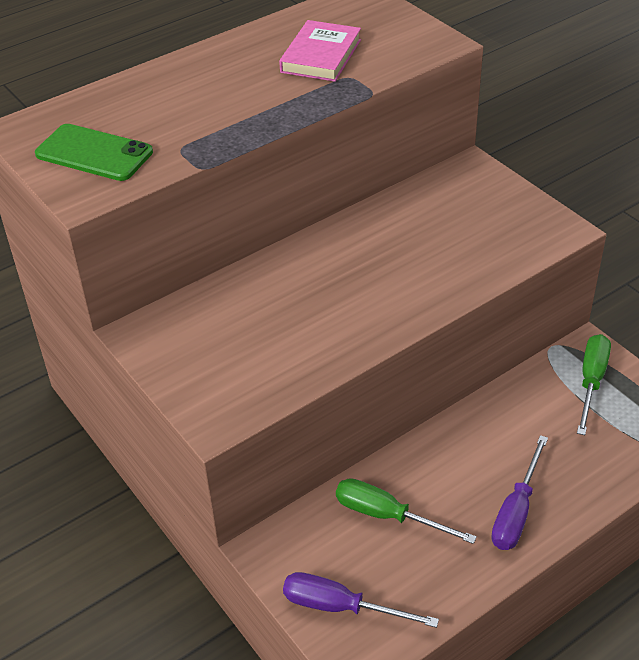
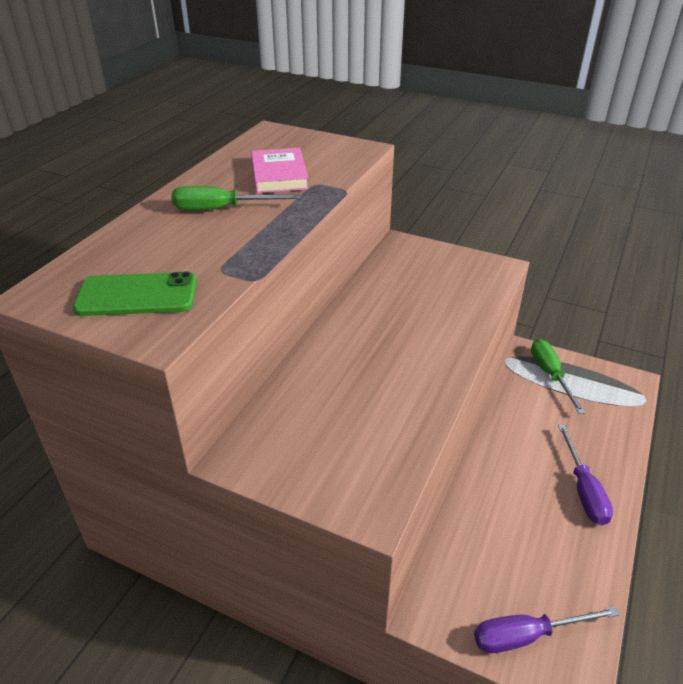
camera: 30 degrees left, 5 degrees down
green screwdriver [336,478,477,544] -> green screwdriver moved to [172,186,300,210]

